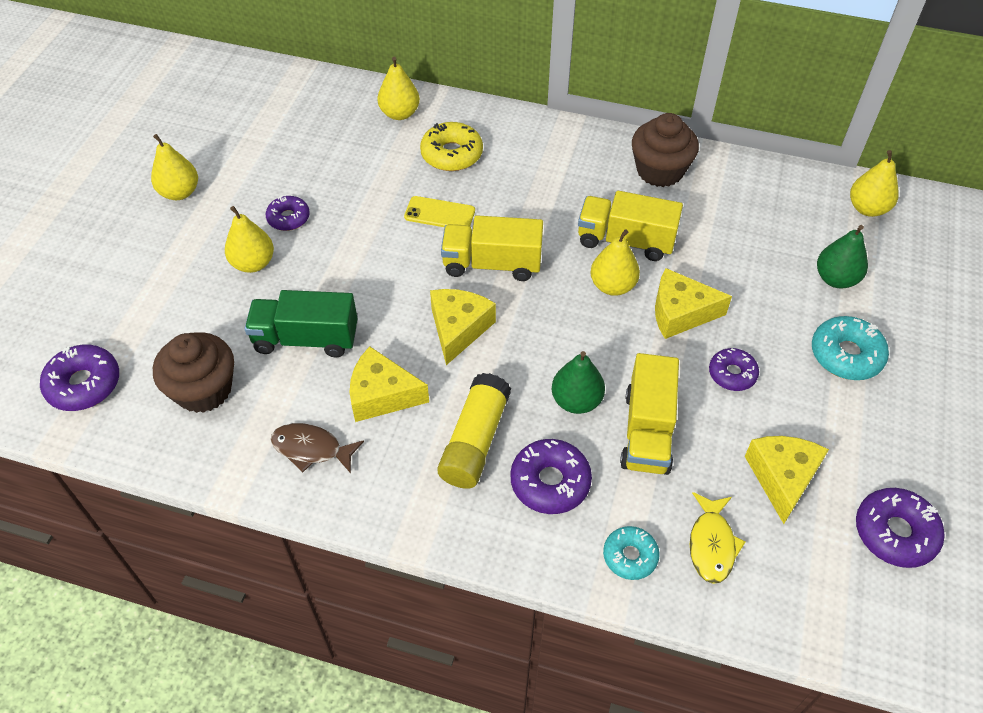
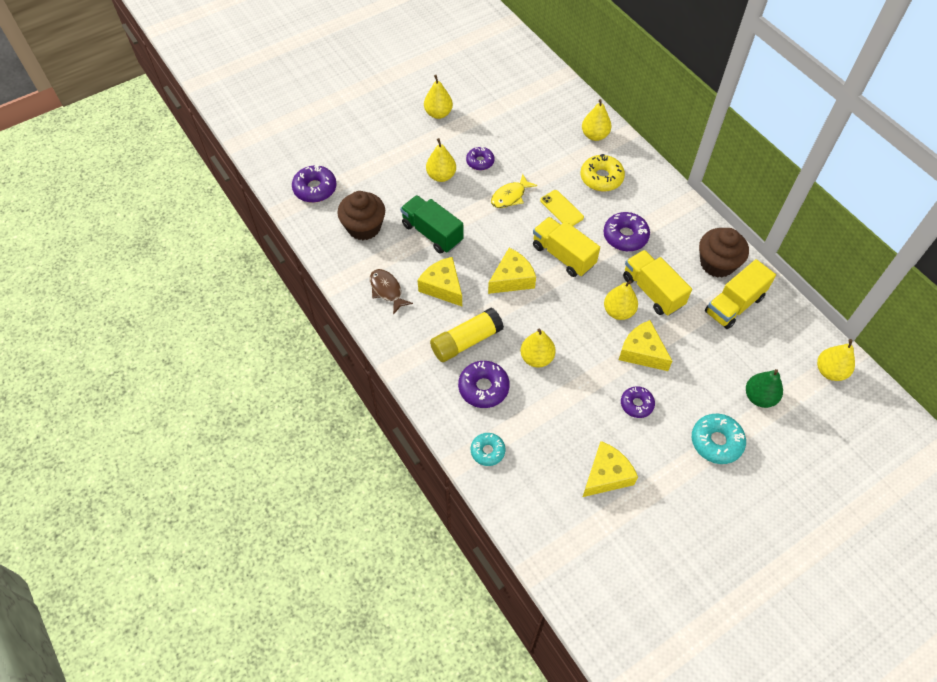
camera: 40 degrees right, 5 degrees up
green pear [552,351,605,414] -> yellow pear [520,329,556,368]
yellow truck [620,353,679,475] -> yellow truck moved to [705,259,776,329]
yellow fish [690,492,745,584] -> yellow fish moved to [491,174,537,208]
purple donut [856,488,945,568] -> purple donut moved to [603,212,650,251]

